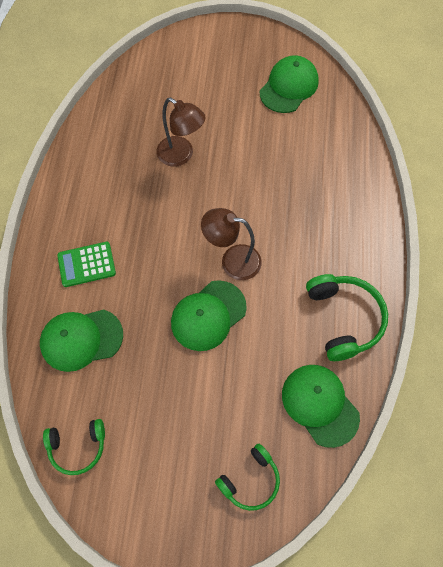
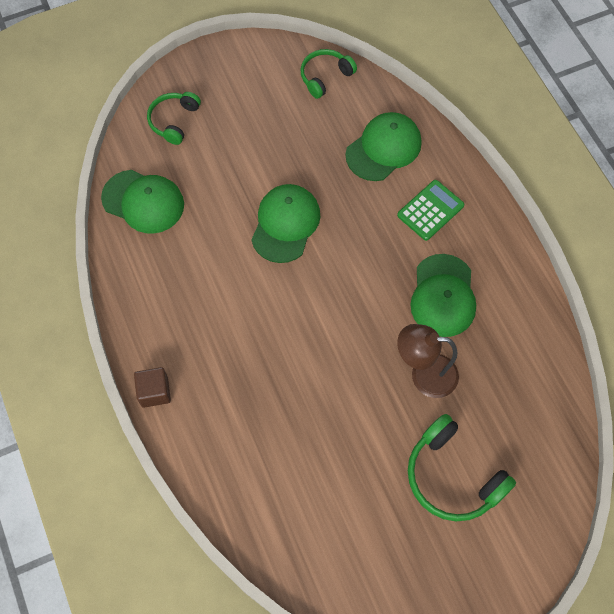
camera: 150 degrees right, 0 degrees up
brown lamp [201,208,262,280] -> none
green cap [260,55,319,113] -> green cap moved to [410,254,476,337]
green headphones [306,274,388,361] -> green headphones moved to [408,414,516,521]
none -> brown cube [134,367,171,408]

